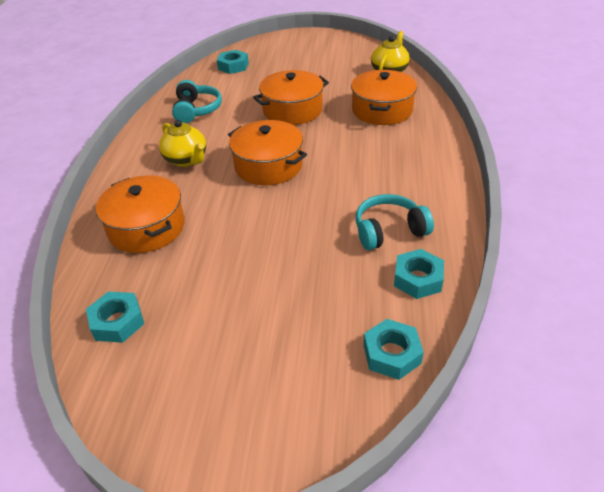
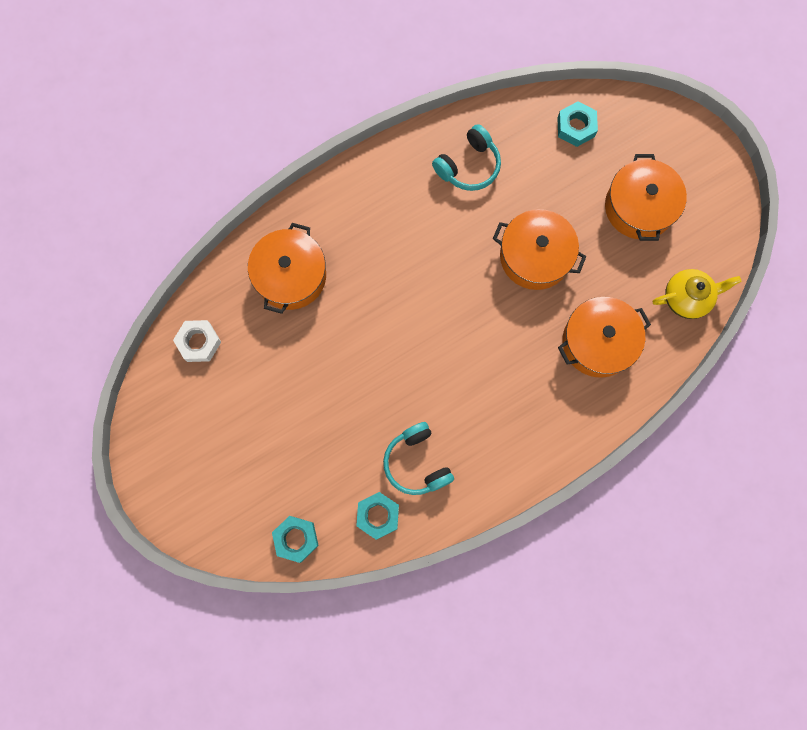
camera: 50 degrees right, 35 degrees up
turquoise nut [86,292,144,343] -> white nut [173,320,221,362]
yellow teapot [159,120,206,167] -> none
orange pot [228,120,307,185] -> orange pot moved to [605,154,687,241]
turquoise headphones [356,194,434,250] -> turquoise headphones turned 150 degrees counterclockwise [383,422,454,495]

